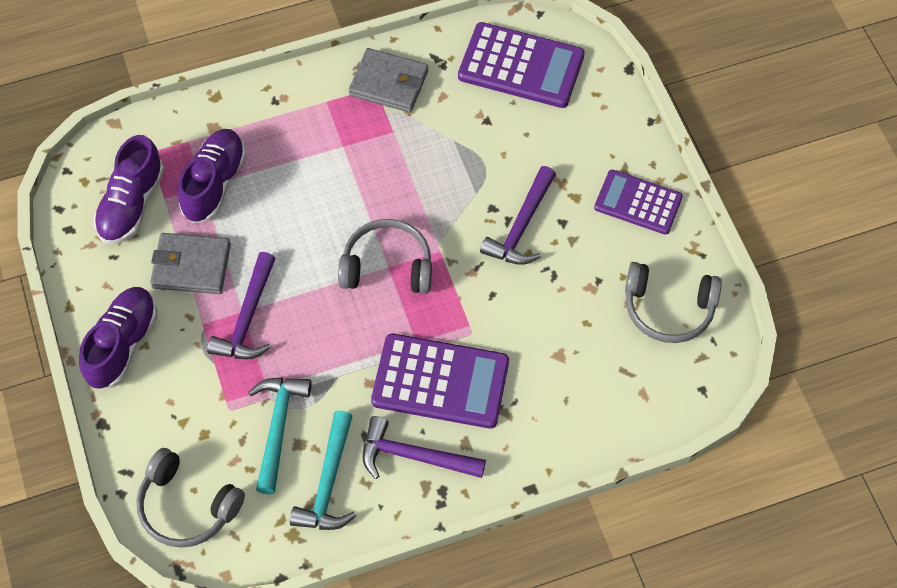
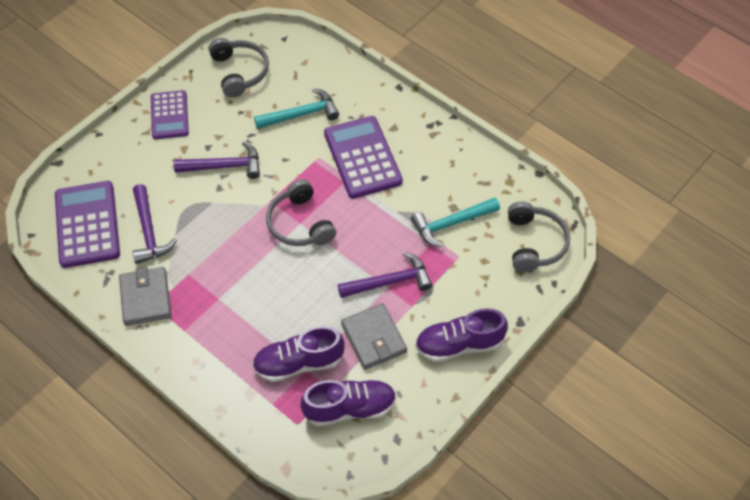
camera: 120 degrees left, 5 degrees down
turquoise hammer [290,410,356,530] -> turquoise hammer moved to [254,88,339,129]
purple hammer [362,416,486,479] -> purple hammer moved to [133,184,177,264]

